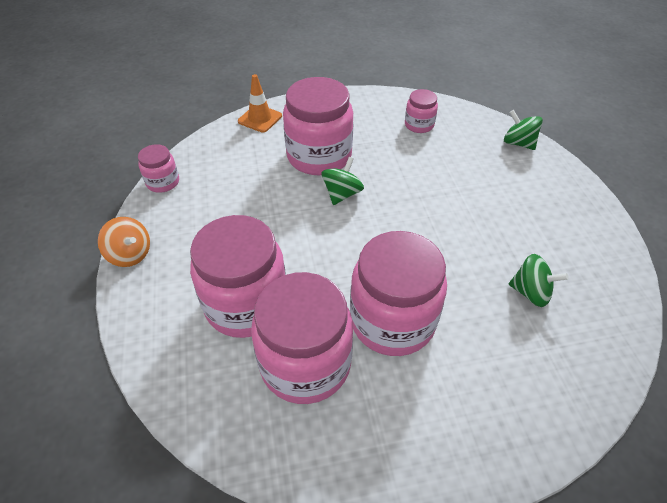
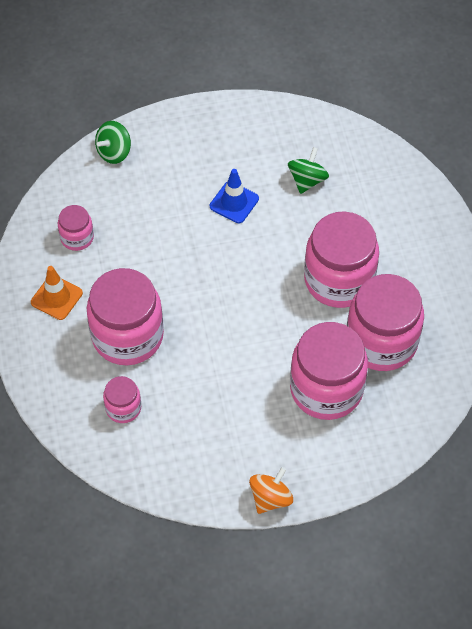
camera: 90 degrees left, 10 degrees up
pink jar [138,144,179,193] -> pink jar moved to [103,376,141,423]
orange traffic cone [238,74,282,132] -> orange traffic cone moved to [31,266,83,320]
green spinning top [322,157,364,205] -> none
none -> blue traffic cone [210,169,259,223]

